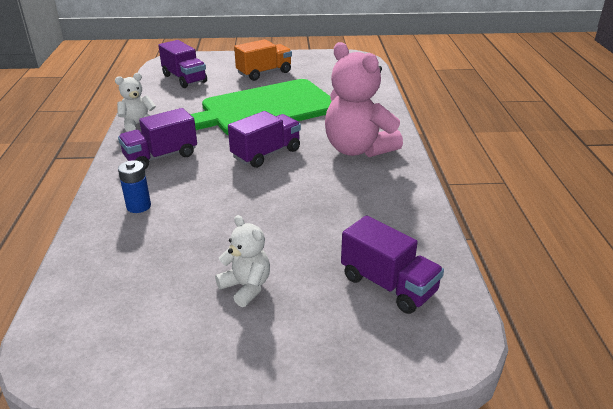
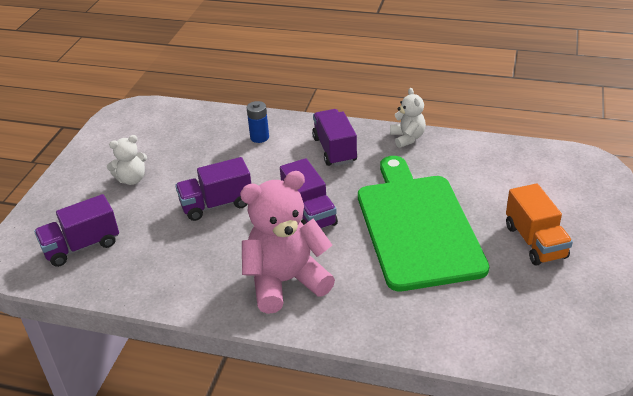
camera: 110 degrees right, 5 degrees up
purple truck [158,40,207,88] -> purple truck moved to [175,157,251,221]

